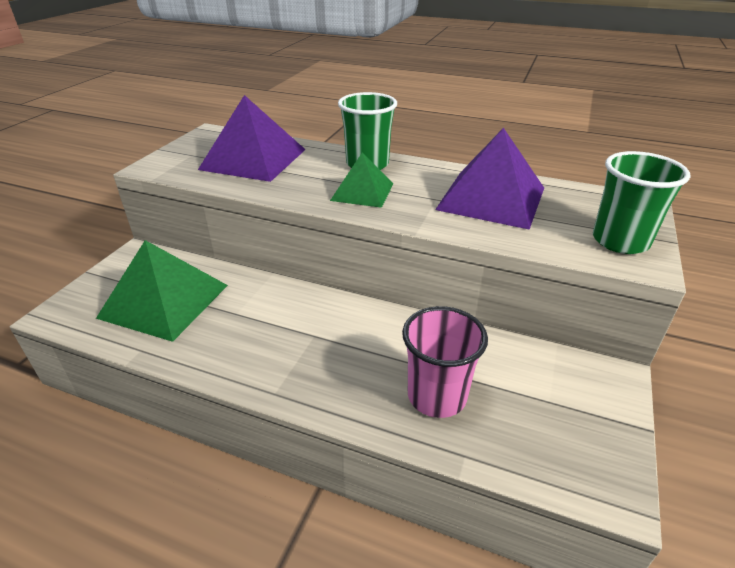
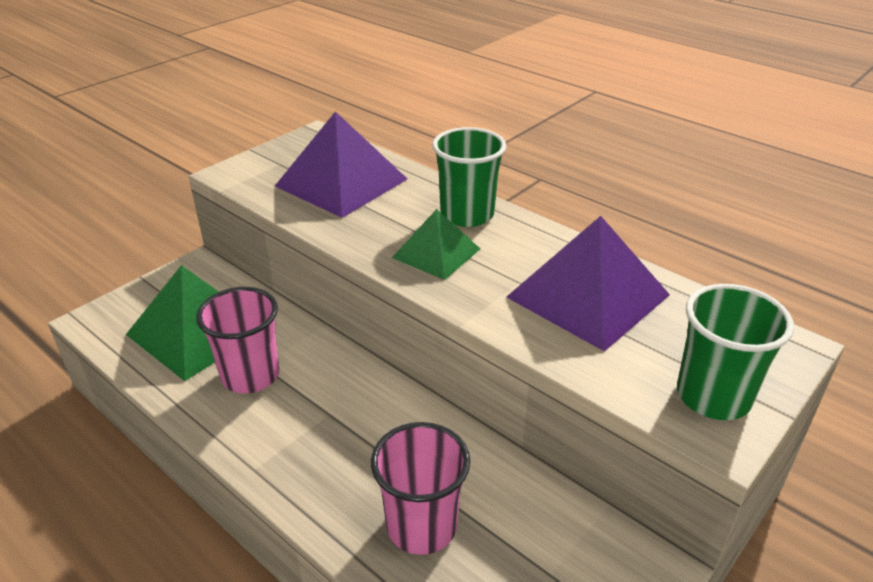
camera: 20 degrees right, 0 degrees up
none -> pink cup [196,287,279,394]

